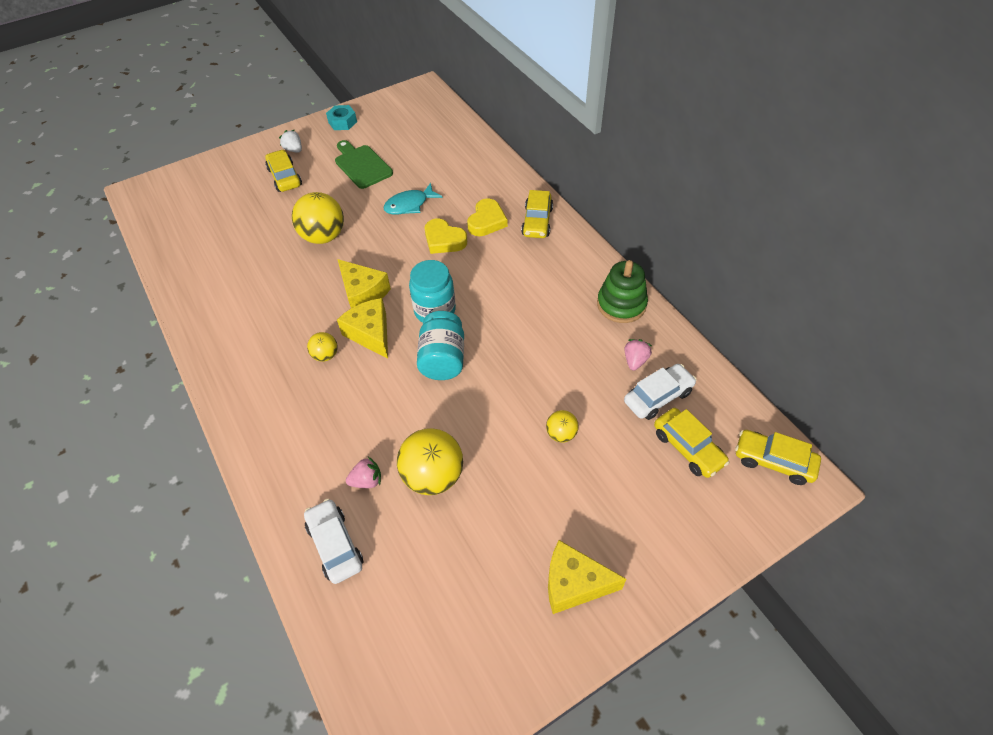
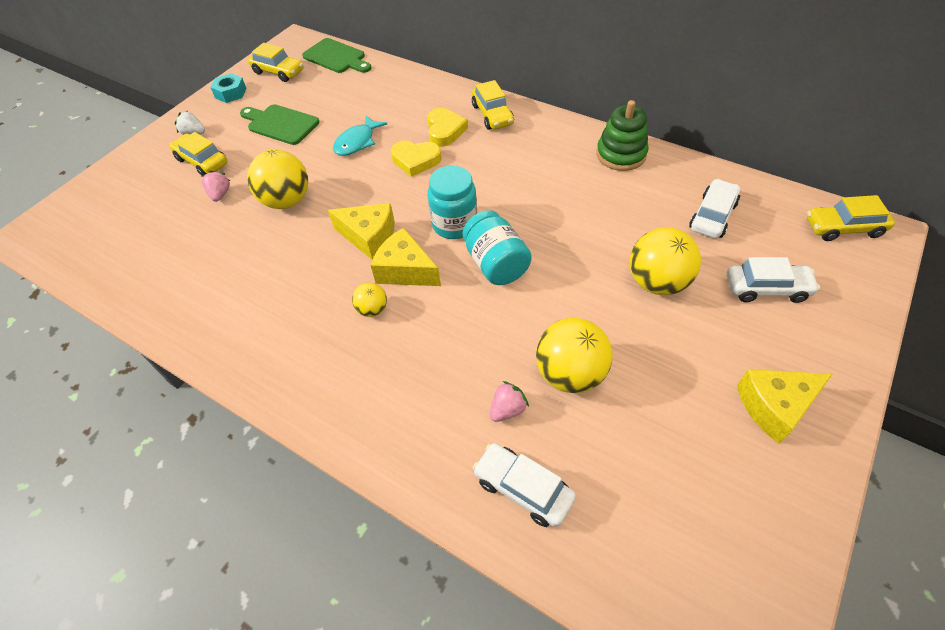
camera: 25 degrees left, 0 degrees up
yellow ball [546,410,579,443] -> yellow ball [630,227,701,295], size x1.94
pink strawberry [625,339,652,370] -> pink strawberry moved to [202,171,230,202]
yellow car [654,408,729,478] -> yellow car moved to [248,43,303,82]
none -> green cutting board [302,38,371,73]
none -> white car [727,257,820,303]

